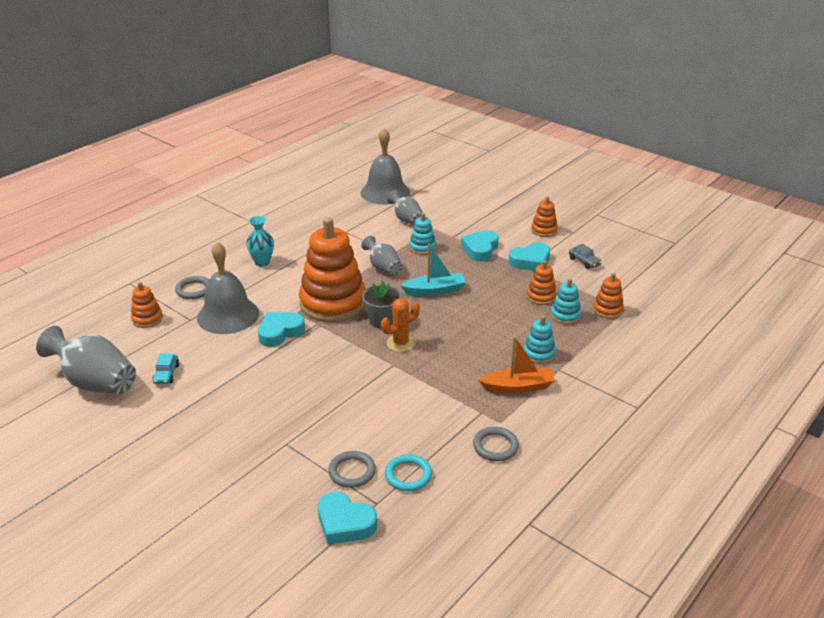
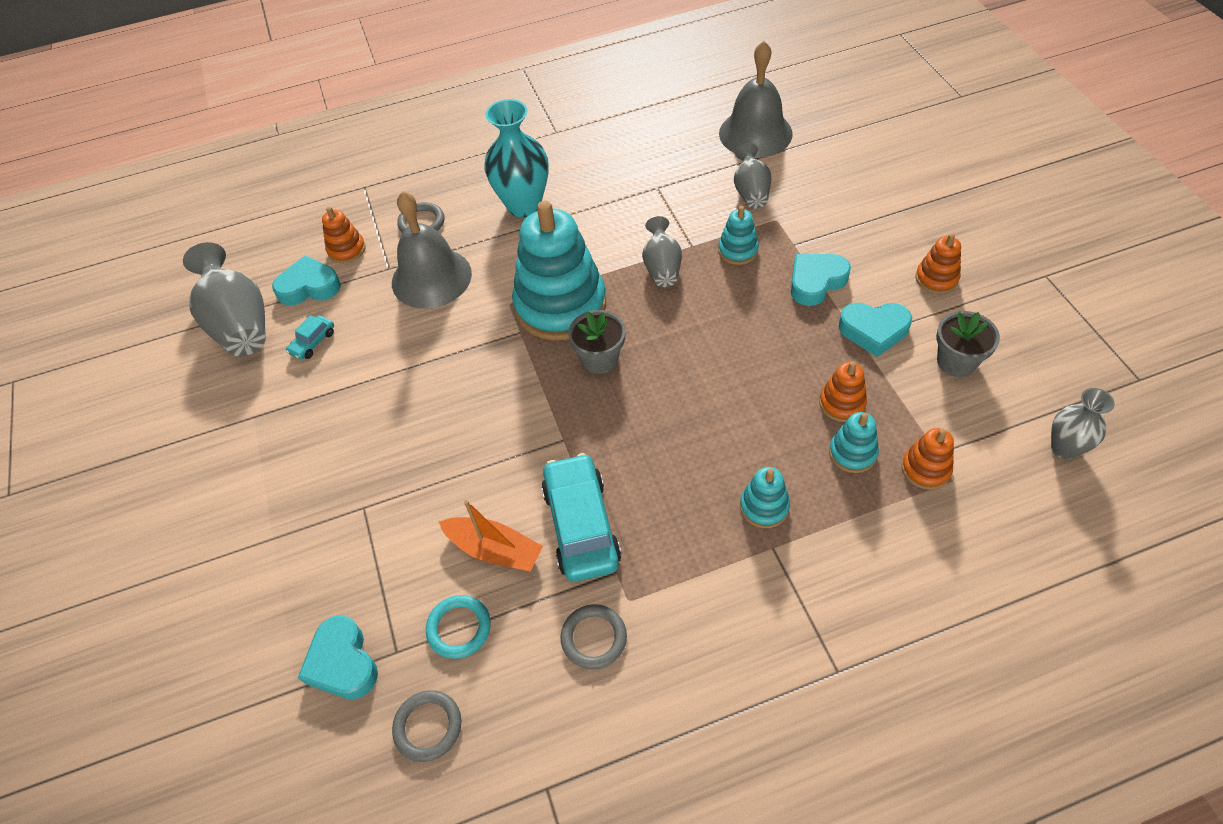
camera: 35 degrees right, 20 degrees up
turquoise vase [246,216,274,266] -> turquoise vase [484,99,549,217], size x1.69
turquoise heart [258,312,305,347] -> turquoise heart moved to [272,256,341,306]
orange stacking toy [299,217,366,322] -> turquoise stacking toy [512,200,606,340]
grey ring [328,451,376,488] -> grey ring moved to [392,690,462,762]
orange cactus [381,298,420,352] -> none
turquoise boat [400,244,466,296] -> none
orange boat [479,336,555,393] -> orange boat moved to [439,500,543,571]
grey car [569,244,602,269] -> grey flower pot [936,311,1000,377]
none -> turquoise car [541,453,621,582]
none -> grey vase [1051,388,1115,460]

